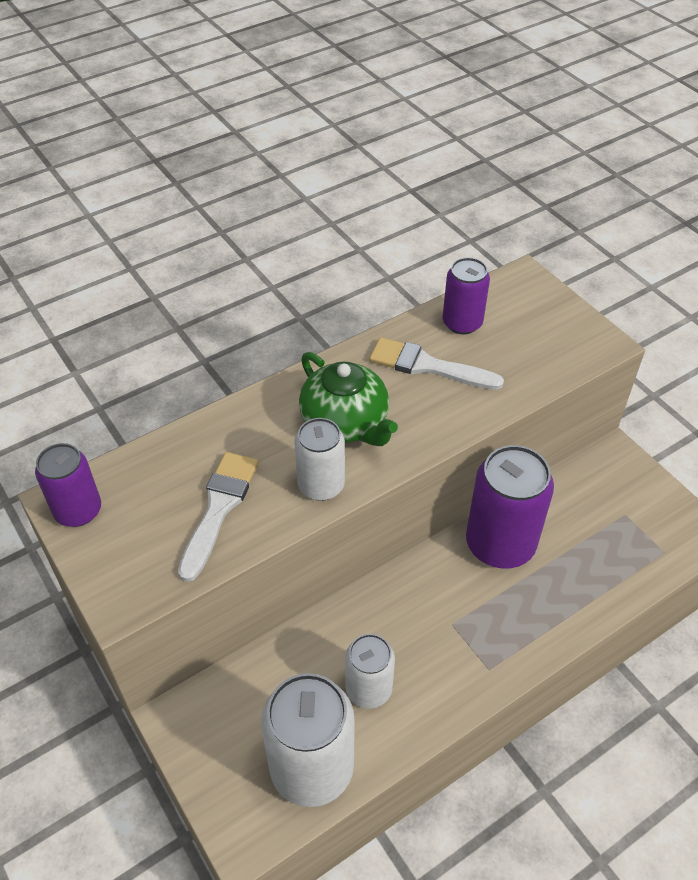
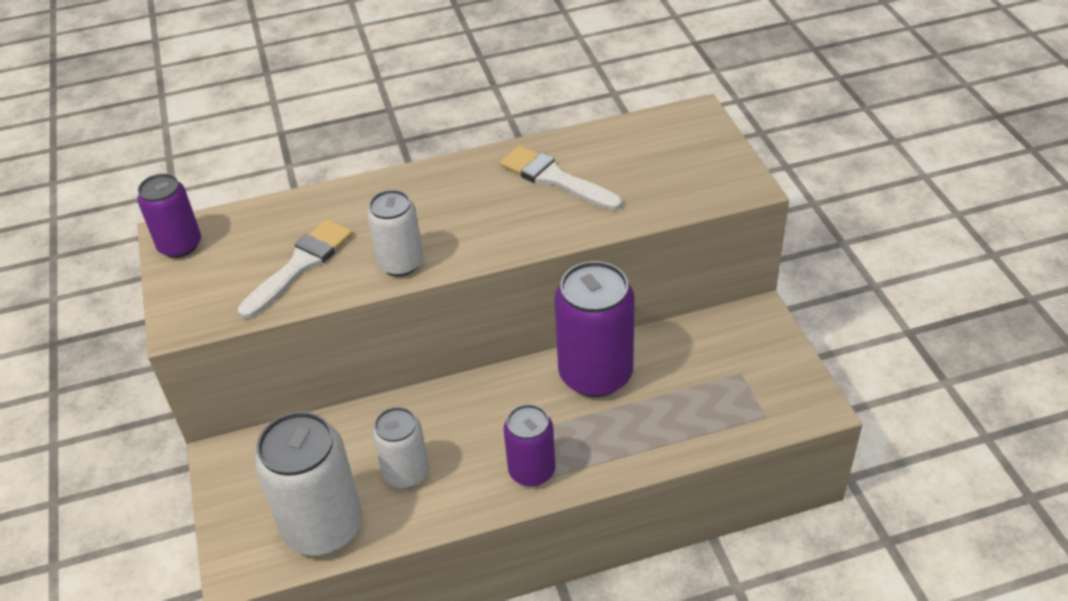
camera: 20 degrees right, 5 degrees down
green teapot [299,352,398,446] -> none
purple can [443,257,490,334] -> purple can moved to [503,404,556,486]

